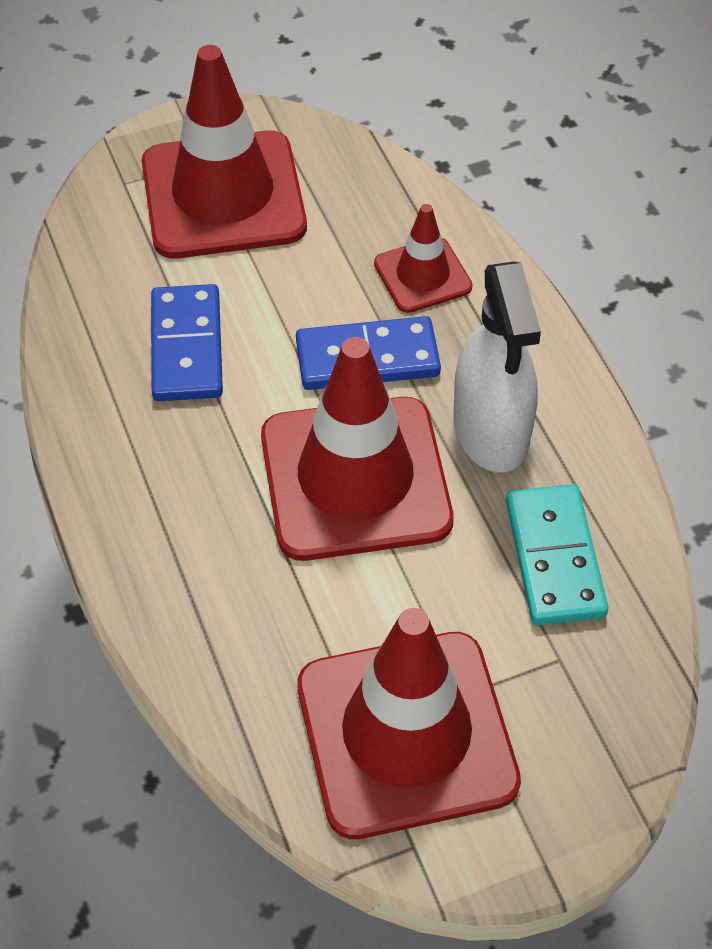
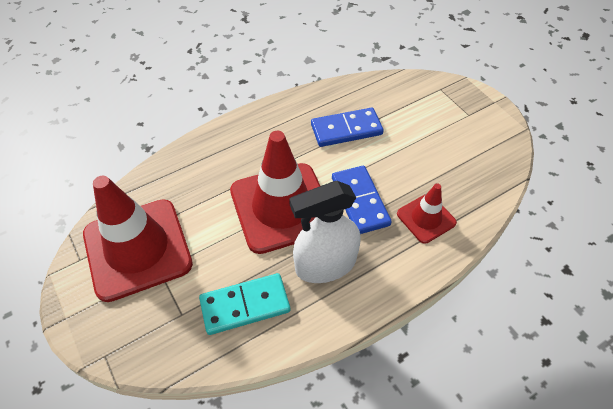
camera: 80 degrees right, 0 degrees up
red traffic cone [142,45,307,259] -> none

